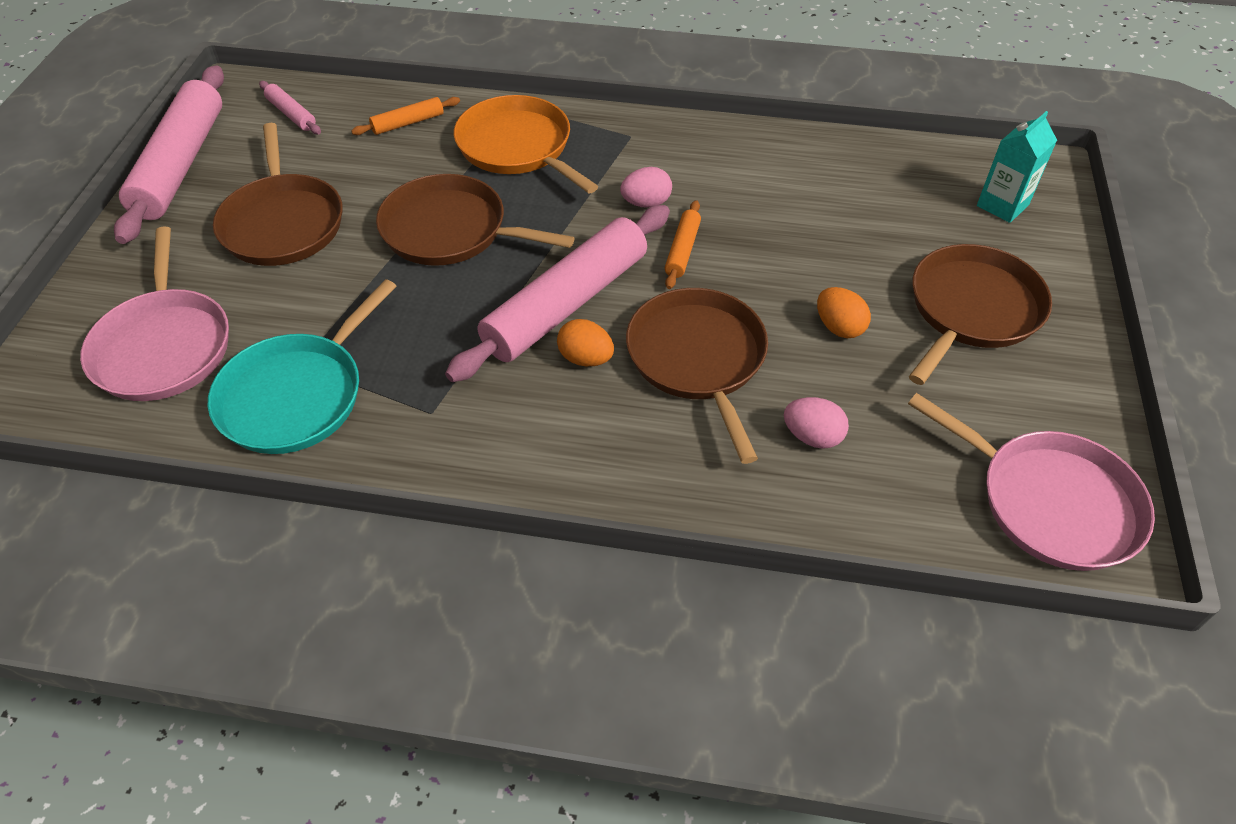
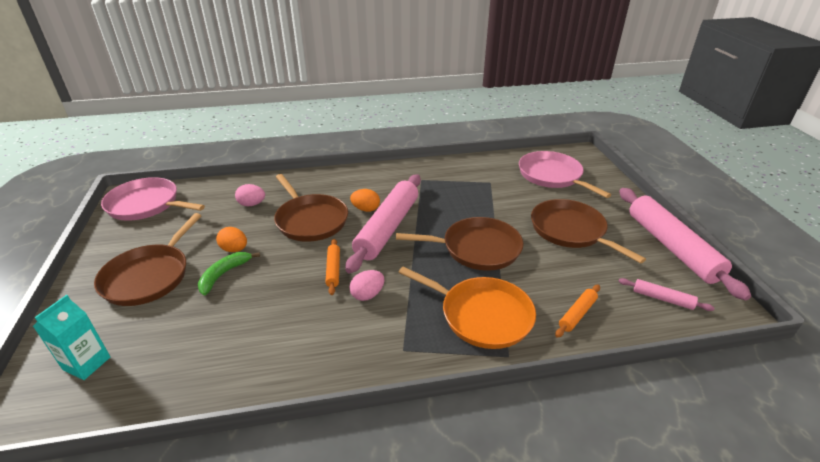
camera: 160 degrees right, 15 degrees down
turquoise pan [208,279,396,454] -> none
none -> green banana [198,252,260,295]

